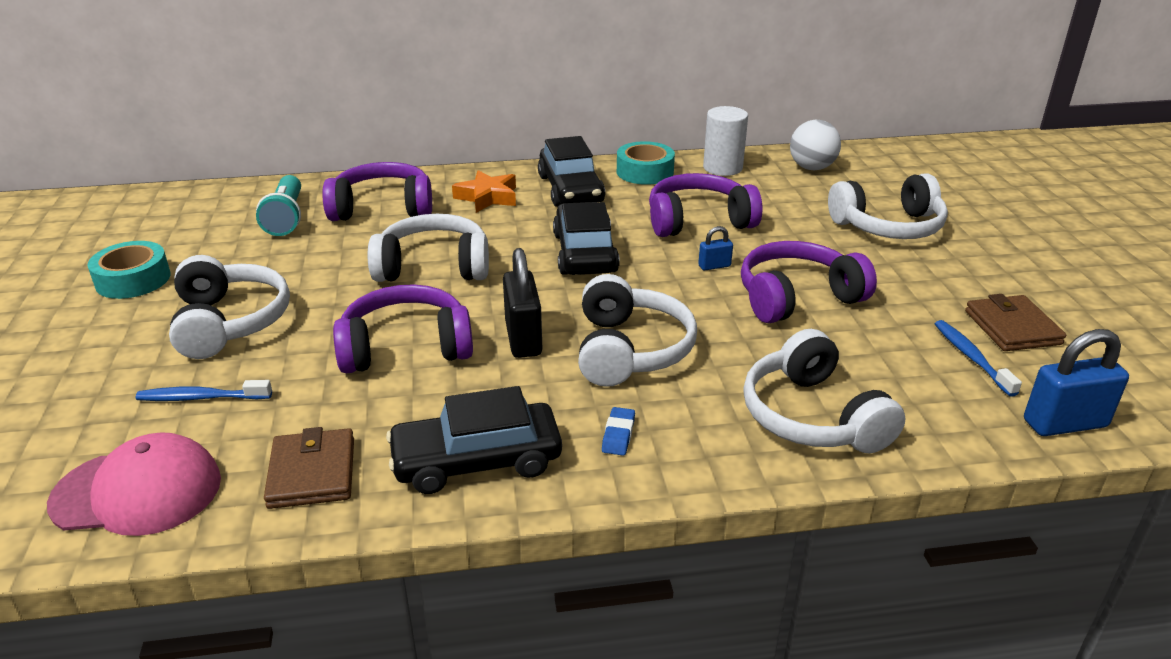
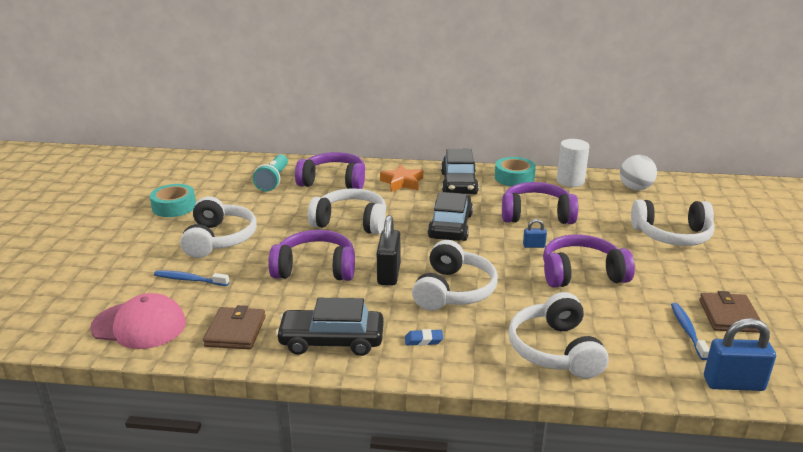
camera: 15 degrees right, 5 degrees down
blue eraser [602,407,635,456] -> blue eraser turned 60 degrees clockwise [405,329,443,346]

